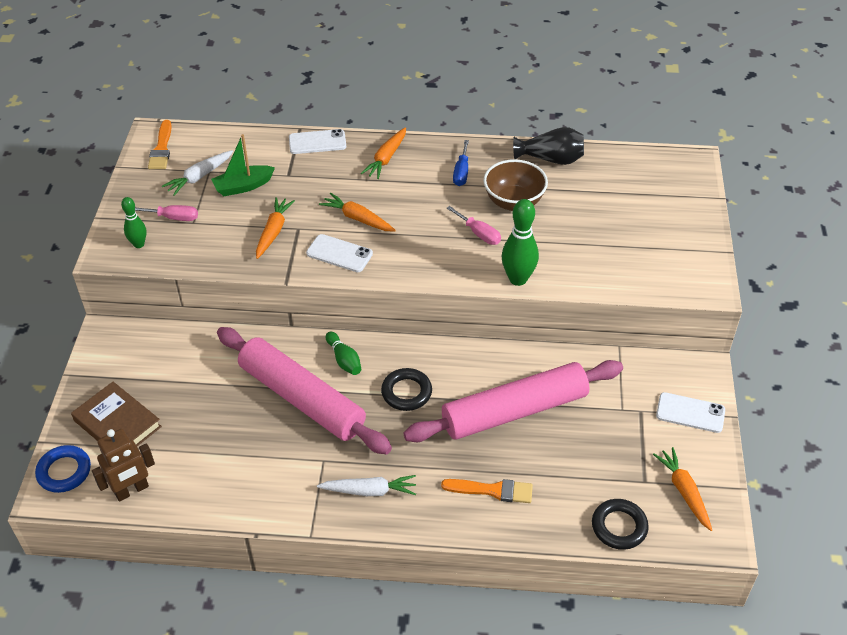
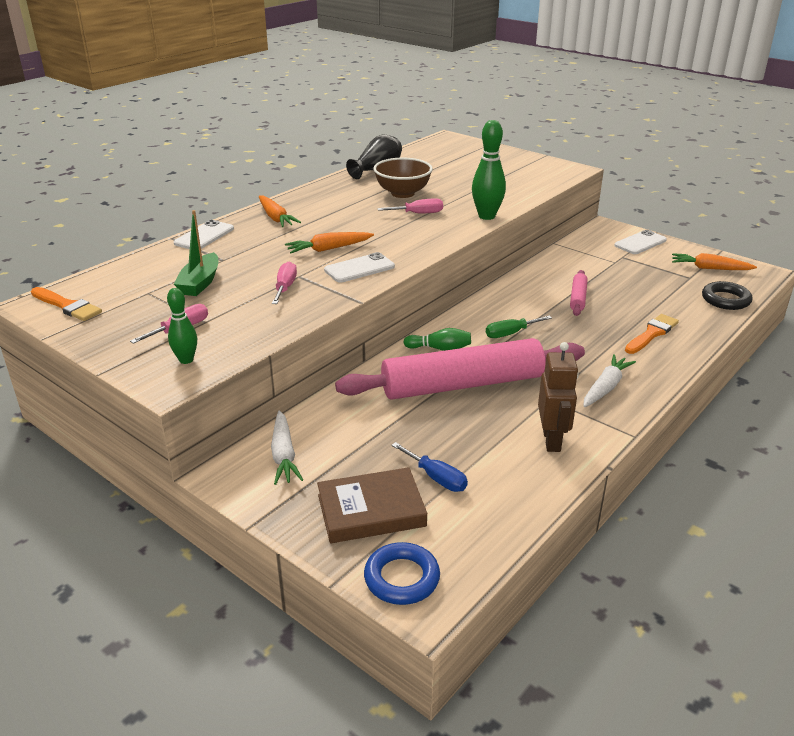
camera: 55 degrees left, 15 degrees down
brown robot [92,429,155,502] -> brown robot moved to [538,342,579,452]
white carrot [162,150,233,196] -> white carrot moved to [271,410,303,485]
orange carrot [256,197,295,259] -> pink screwdriver [272,262,297,304]
black ring [381,368,432,411] -> green screwdriver [486,316,552,338]
pink rolling pin [403,360,623,442] -> pink rolling pin [570,270,588,316], size x0.43
blue screwdriver [453,140,469,186] -> blue screwdriver moved to [391,442,468,492]

